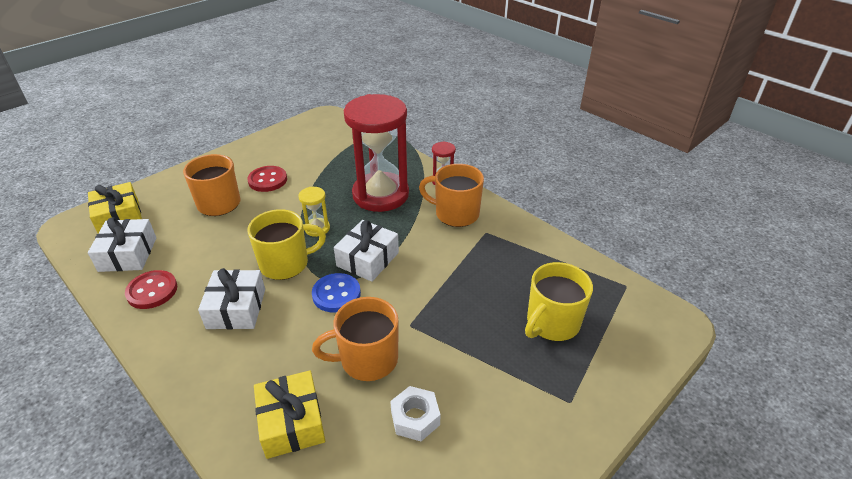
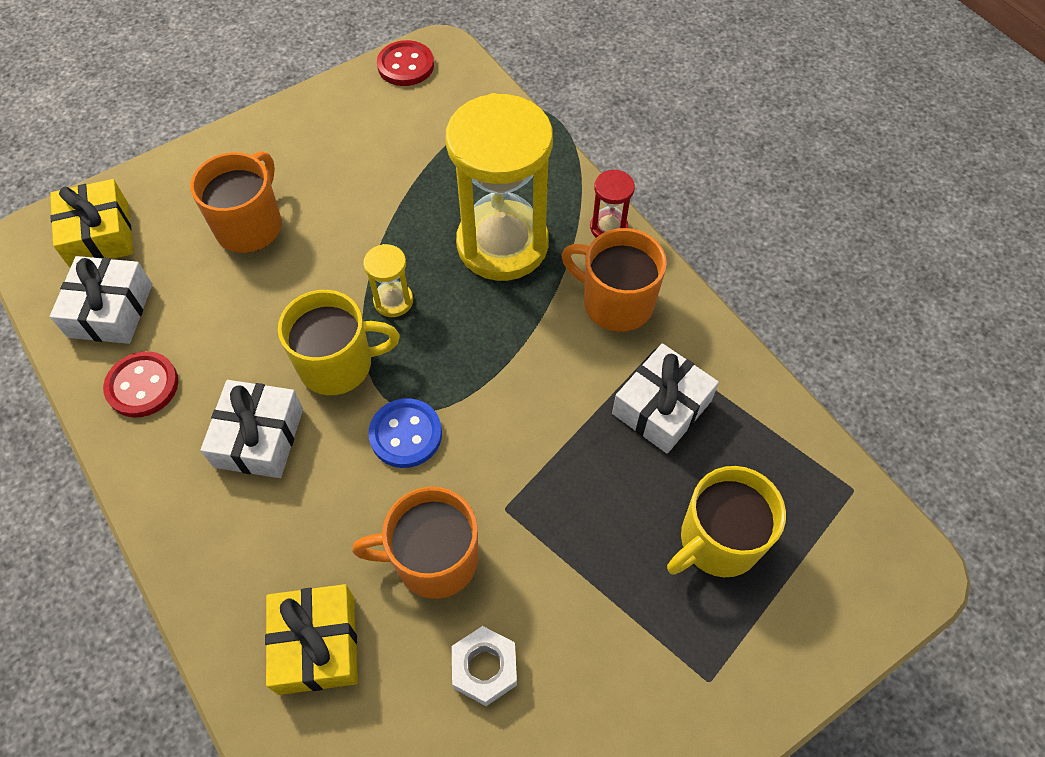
camera: 10 degrees right, 20 degrees up
red button [247,166,287,192] -> red button moved to [377,40,434,86]
white gift [334,220,399,282] -> white gift moved to [612,343,719,454]
red hourglass [344,94,409,212] -> yellow hourglass [445,93,553,281]

